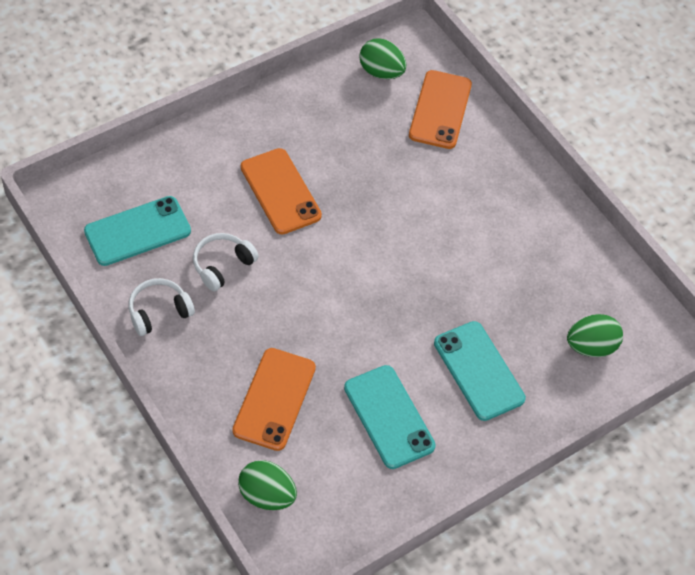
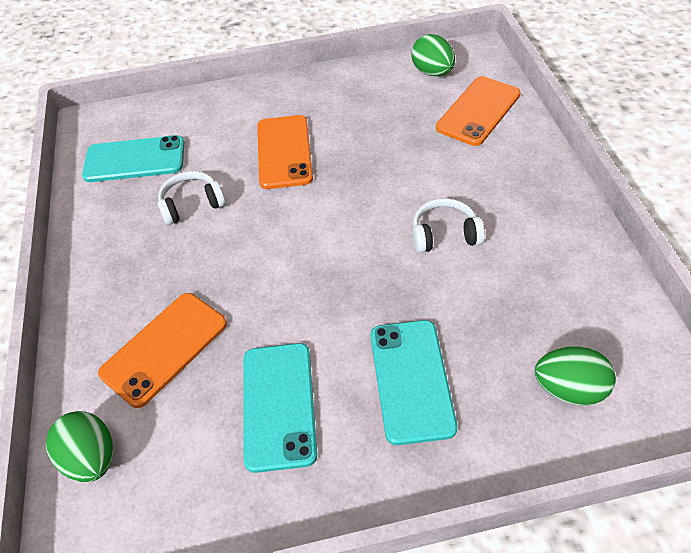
camera: 30 degrees right, 5 degrees down
white headphones [129,278,195,336] -> white headphones moved to [413,198,485,253]

